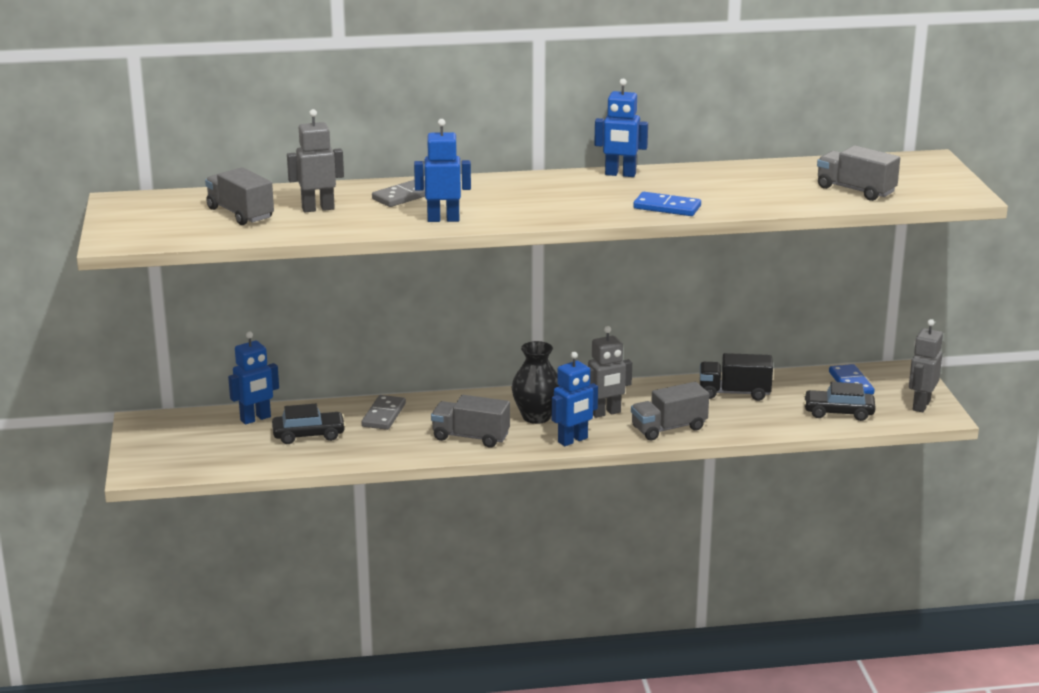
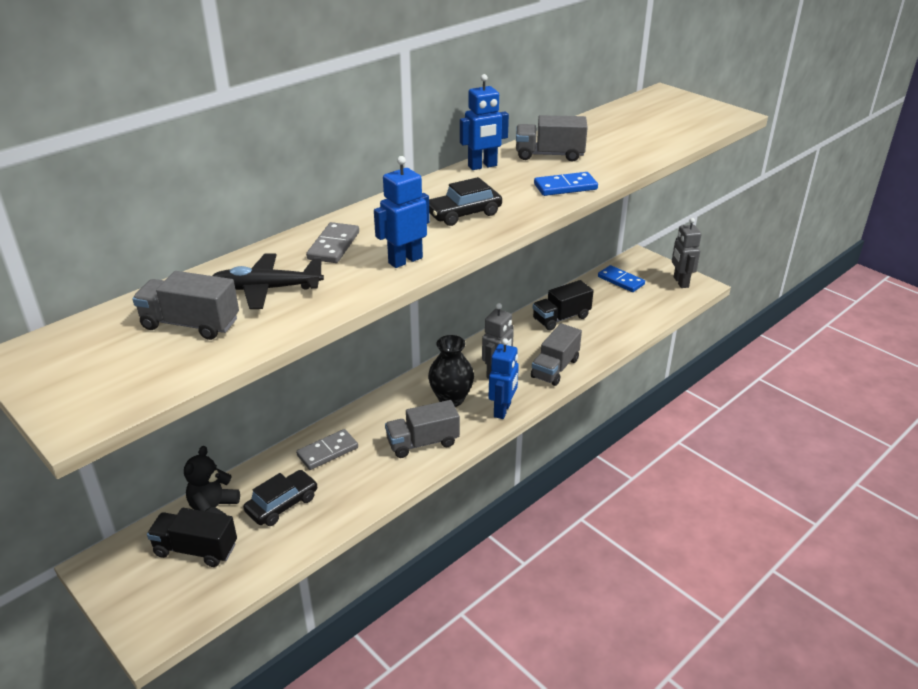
camera: 35 degrees left, 10 degrees up
blue robot [228,332,279,425] -> black teddy bear [184,446,240,515]
grey robot [287,109,344,212] -> black plane [212,253,324,309]
grey domino [362,395,406,430] -> grey domino turned 75 degrees clockwise [296,429,358,470]
black car [804,382,876,421] -> black car moved to [429,177,502,226]
grey truck [817,145,900,201] -> grey truck moved to [516,115,588,161]
none -> black truck [147,508,237,567]

